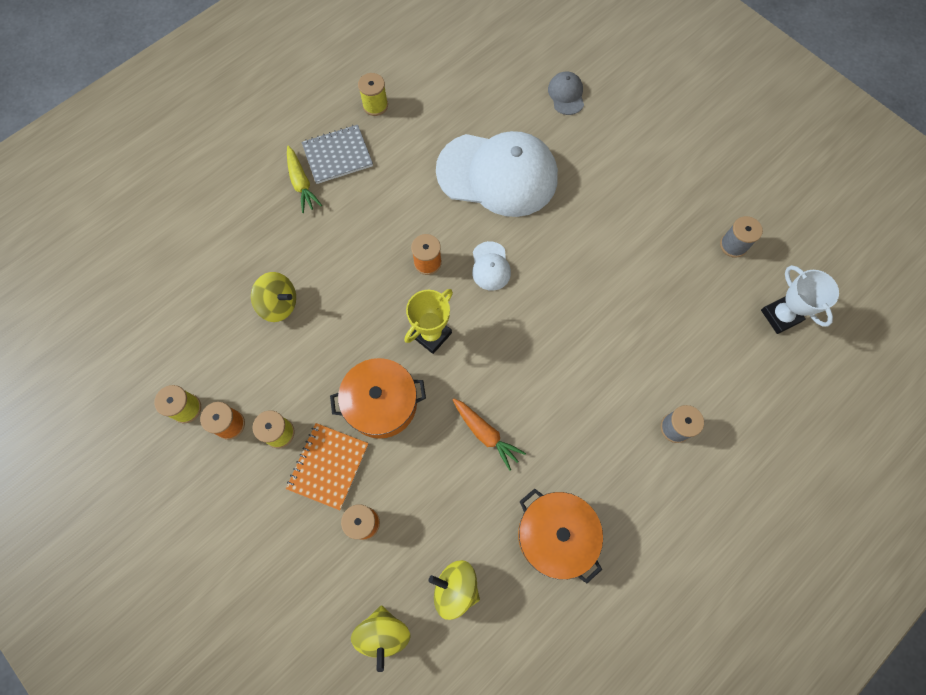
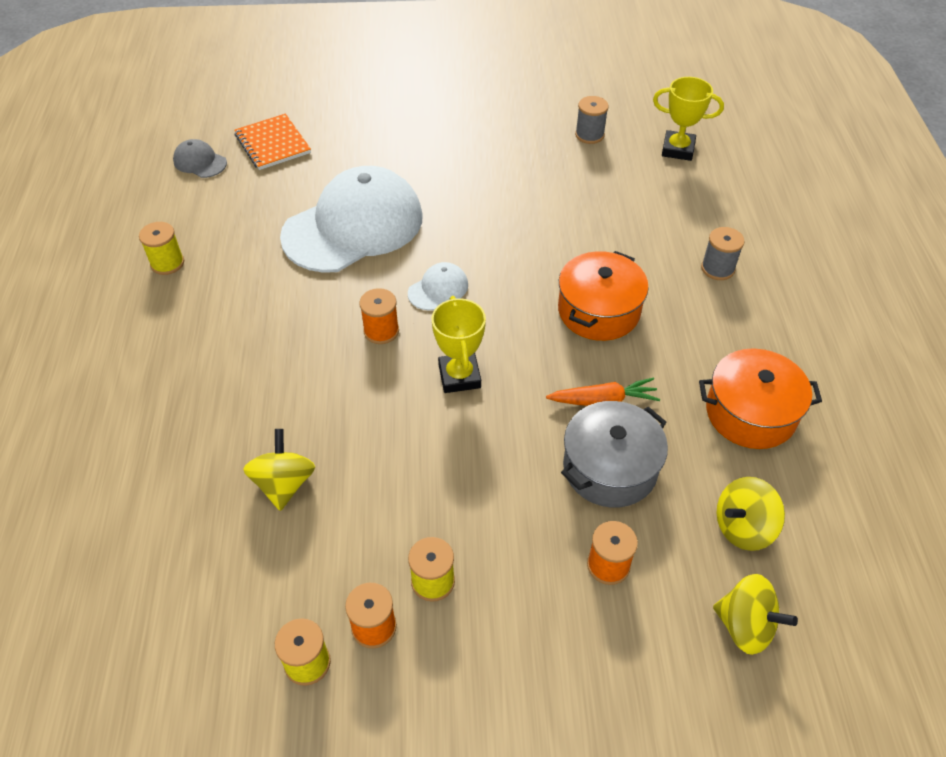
camera: 50 degrees left, 20 degrees down
yellow spinning top [251,272,296,322] -> yellow spinning top turned 60 degrees counterclockwise [243,429,315,511]
orange notebook [286,423,369,510] -> orange notebook moved to [234,114,311,170]
yellow carrot [287,146,322,213] -> none
grey notebook [301,125,373,184] -> none
orange pot [330,358,426,439] -> orange pot moved to [558,251,649,341]
white cap [472,241,511,291] -> white cap turned 75 degrees counterclockwise [408,262,468,311]
grey cap [548,71,584,115] -> grey cap moved to [173,139,227,178]
white trophy [761,265,839,334] -> yellow trophy [653,77,724,161]
none -> grey pot [561,401,668,508]

